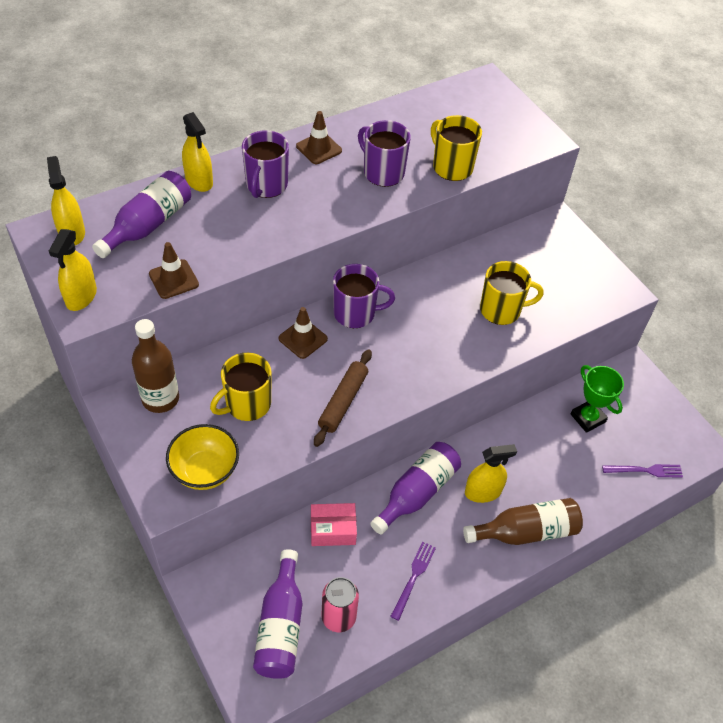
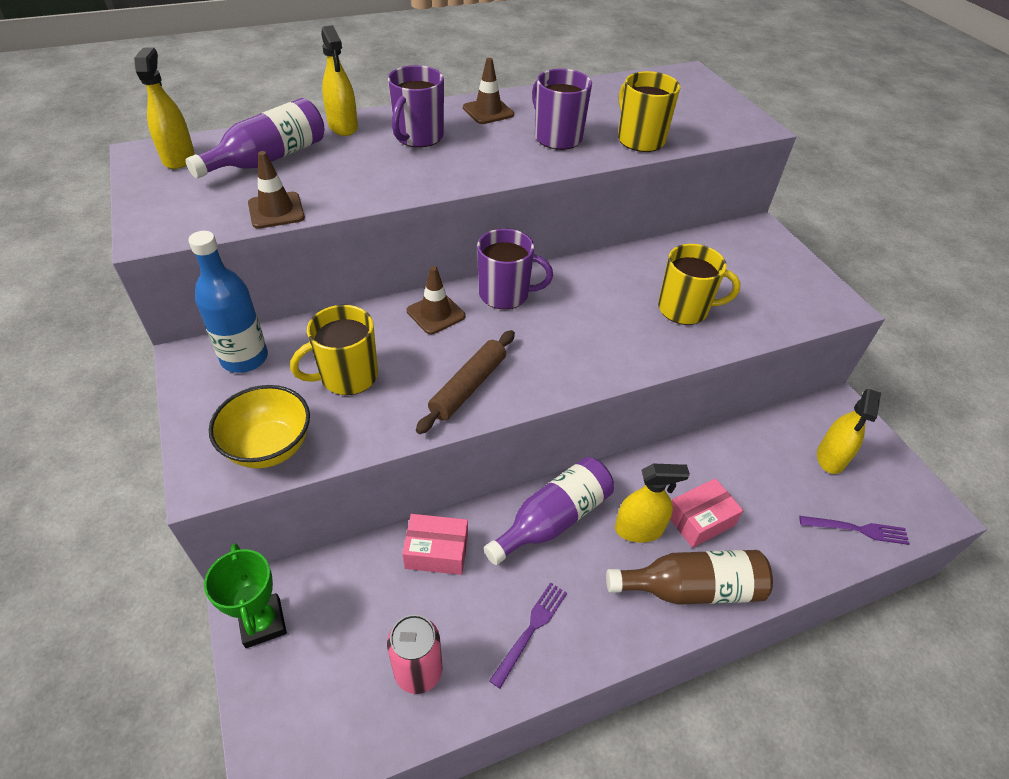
camera: 10 degrees right, 5 degrees down
yellow spray bottle [49,229,97,311] -> yellow spray bottle moved to [817,389,881,474]
brown bottle [132,319,179,413] -> blue bottle [188,231,268,373]
purple bottle [253,549,302,679] -> none
green trophy [571,365,624,433] -> green trophy moved to [204,543,287,648]
none -> pink box [670,478,744,548]

